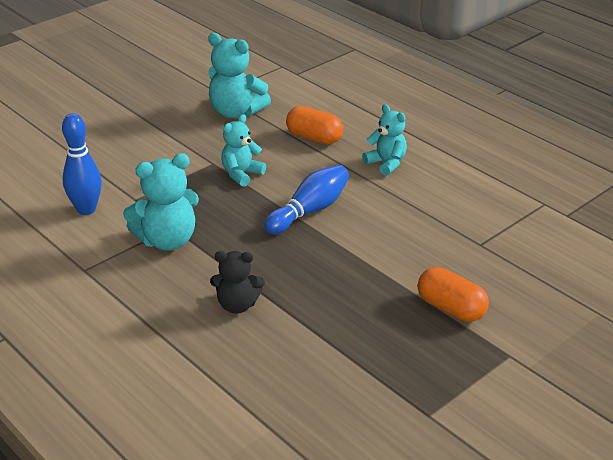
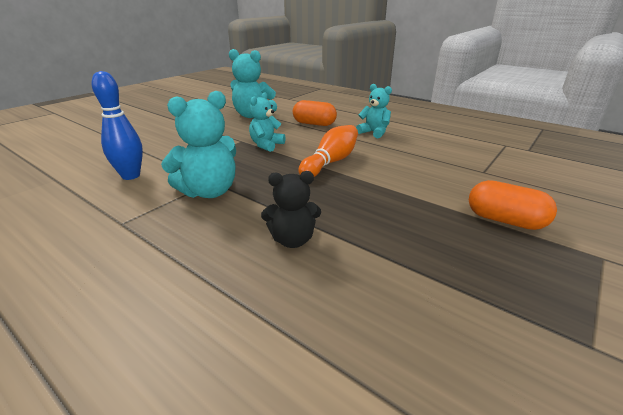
camera: 10 degrees left, 5 degrees down
blue bowling pin [264,165,349,234] -> orange bowling pin [298,125,358,177]

